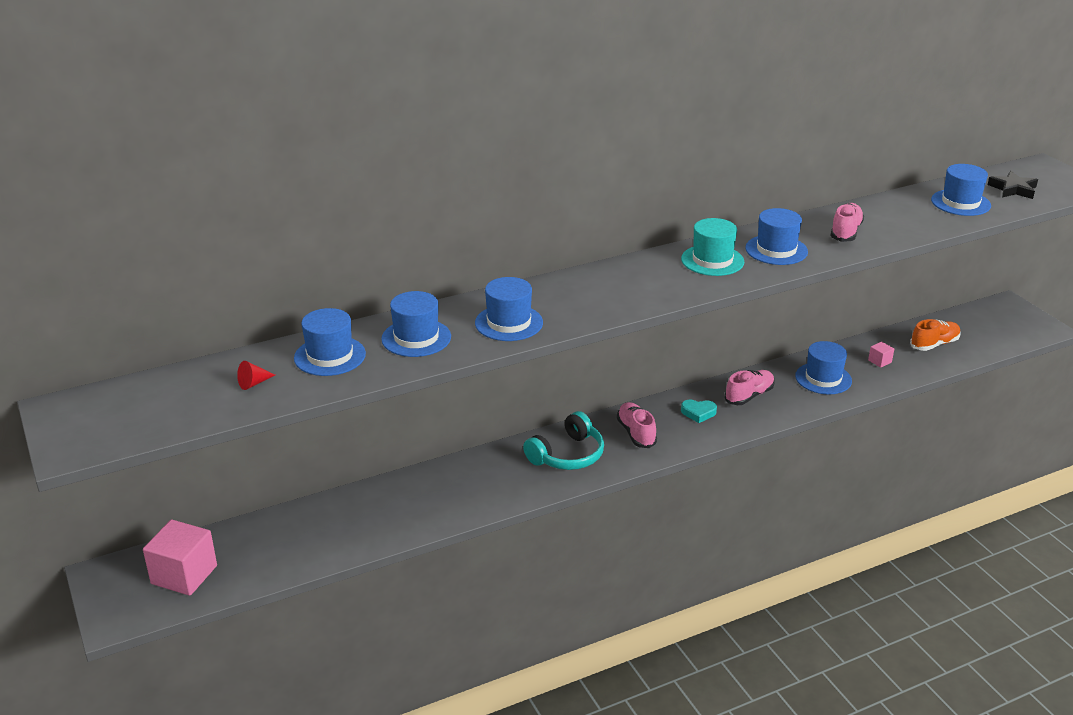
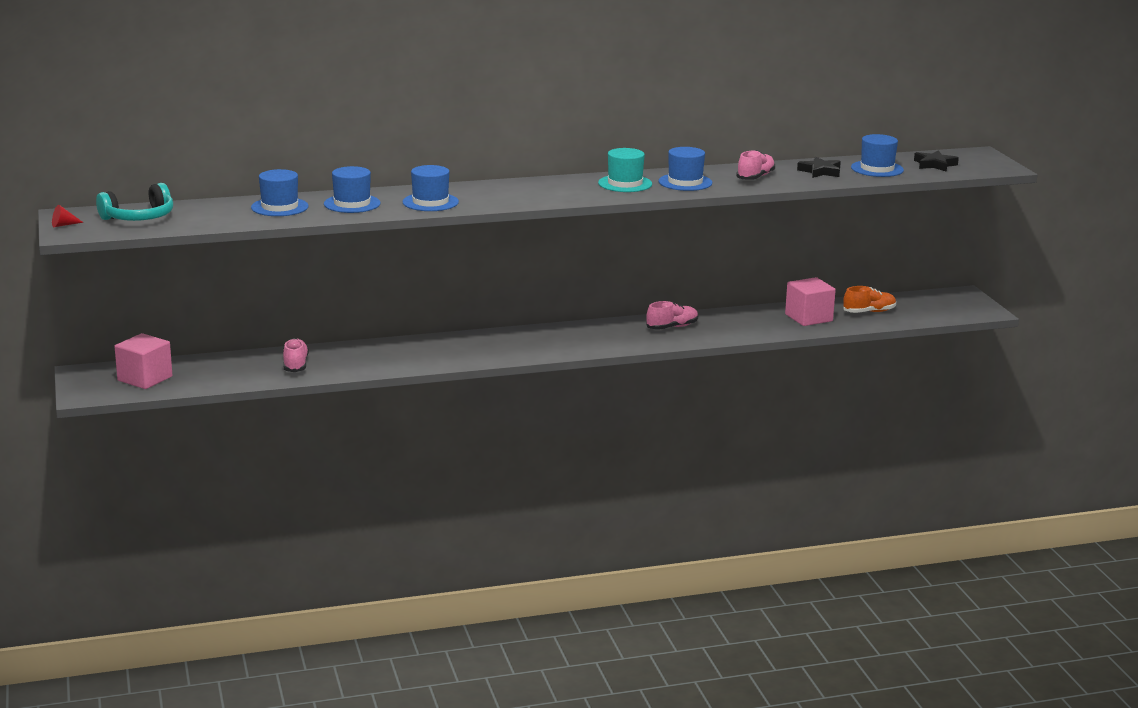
camera: 10 degrees right, 10 degrees down
red cone [237,361,275,390] -> red cone moved to [52,205,83,227]
turquoise headphones [523,411,604,470] -> turquoise headphones moved to [96,183,173,221]
pink shoe [617,402,657,448] -> pink shoe moved to [283,338,309,372]
turquoise heart [681,399,717,423] -> none
blue hat [795,341,852,394] -> none
pink cube [868,342,894,368] -> pink cube [785,277,836,326], size x2.24
none -> black star [797,156,841,178]

